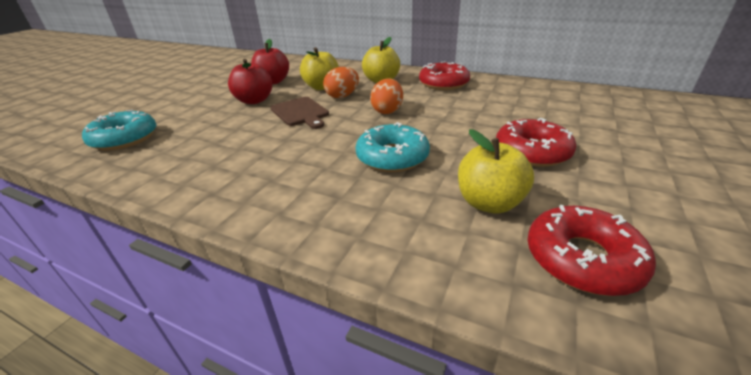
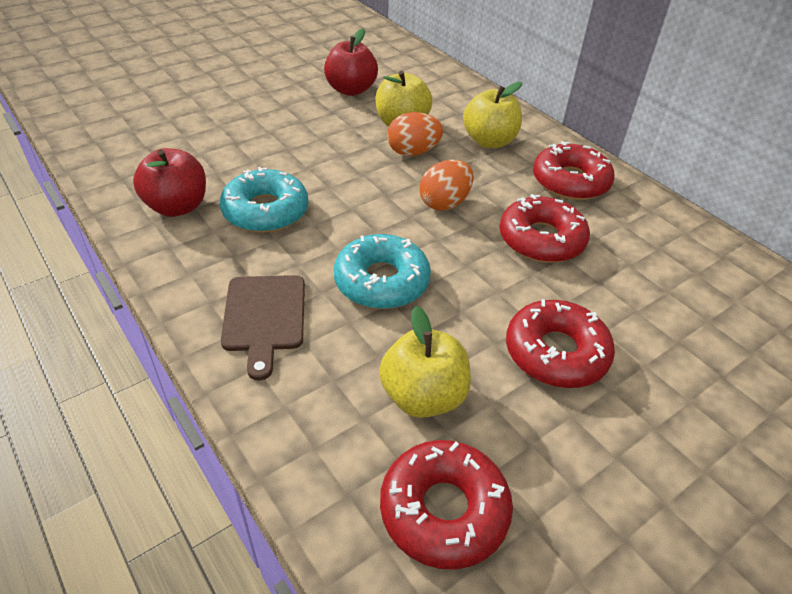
camera: 25 degrees right, 10 degrees up
turquoise donut [82,110,156,150] -> turquoise donut moved to [220,167,308,233]
red apple [228,59,272,104] -> red apple moved to [133,148,206,217]
brown cutting board [270,97,329,129] -> brown cutting board moved to [221,275,305,380]
none -> red donut [499,194,590,263]

